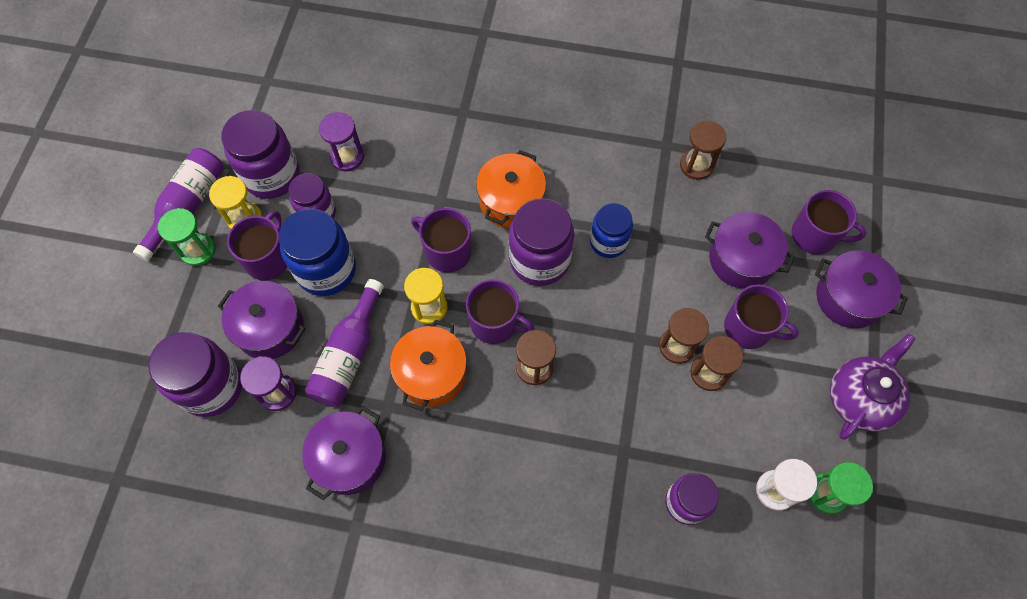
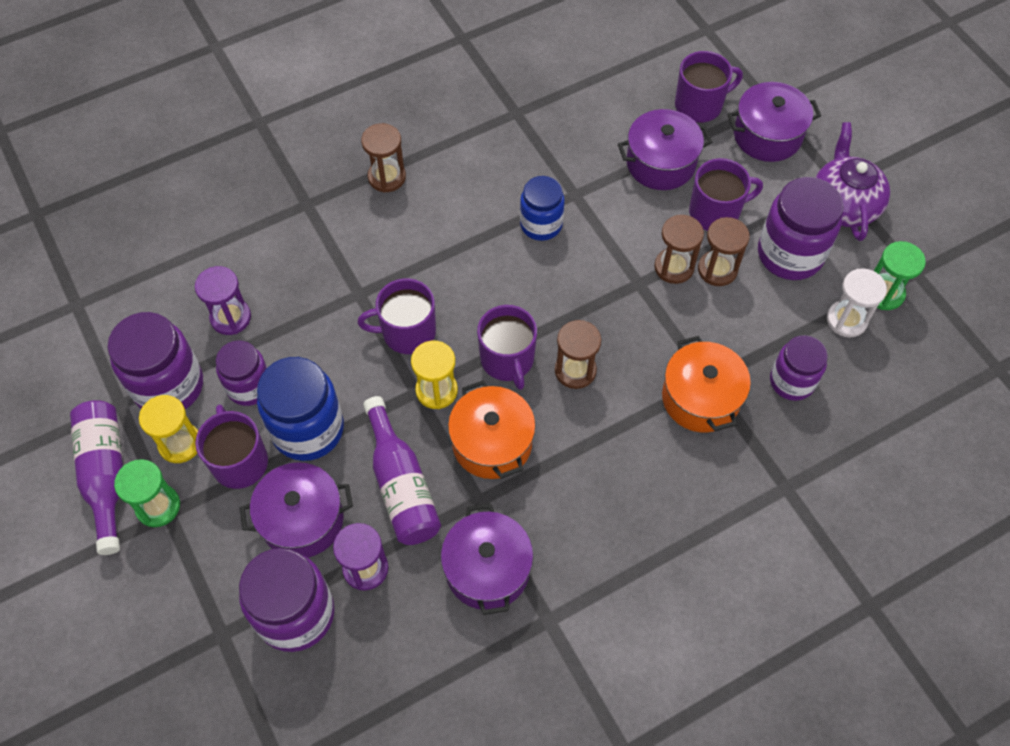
camera: 40 degrees left, 5 degrees down
purple mug [466,279,535,344] -> purple mug turned 90 degrees clockwise [477,305,537,390]
orange pot [476,150,546,228] -> orange pot moved to [662,336,751,432]
purple jar [509,198,574,286] -> purple jar moved to [758,177,844,280]
brown hourglass [680,121,726,180] -> brown hourglass moved to [361,123,406,193]

